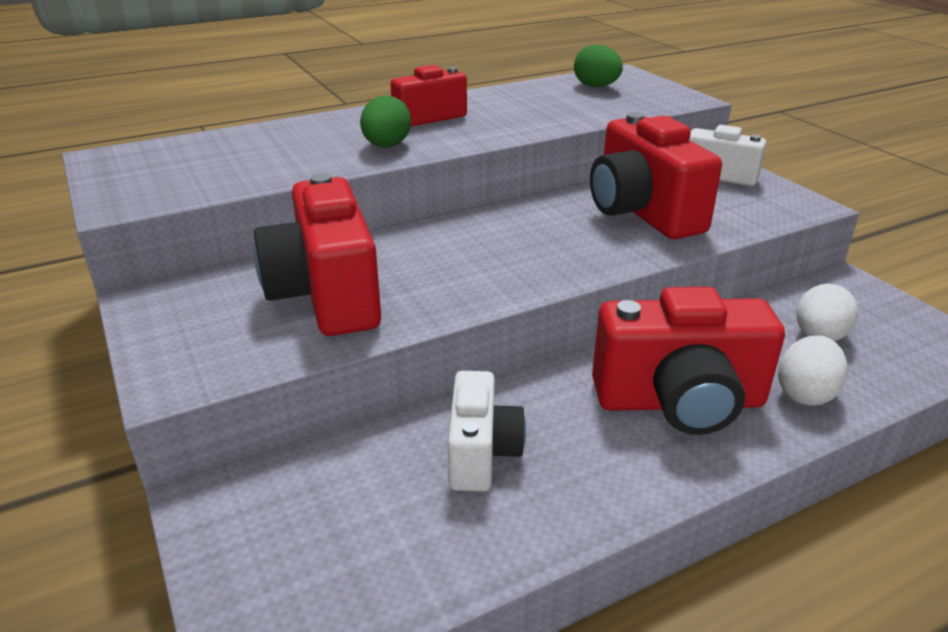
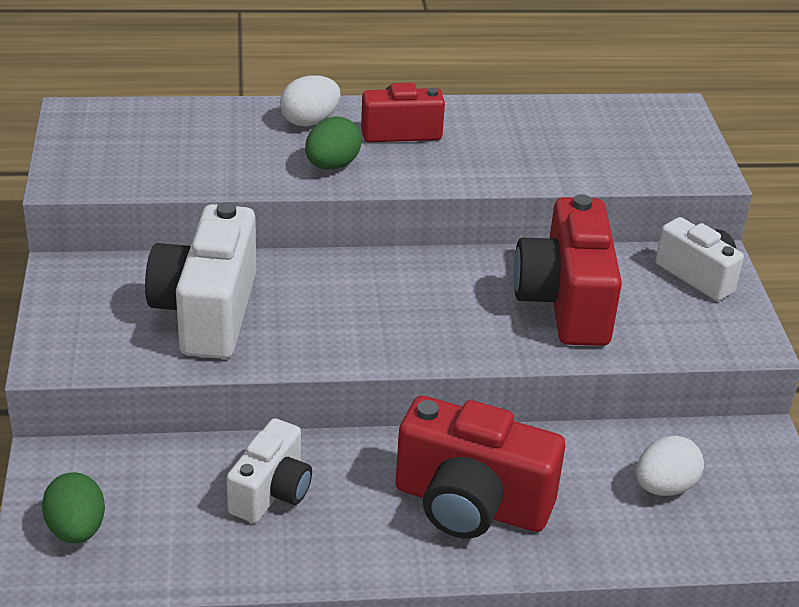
camera: 20 degrees right, 5 degrees up
red camera [253,173,381,336] -> white camera [145,202,256,359]
green egg [574,45,623,87] -> green egg moved to [42,472,105,543]
white egg [778,335,847,406] -> white egg moved to [280,75,341,127]

